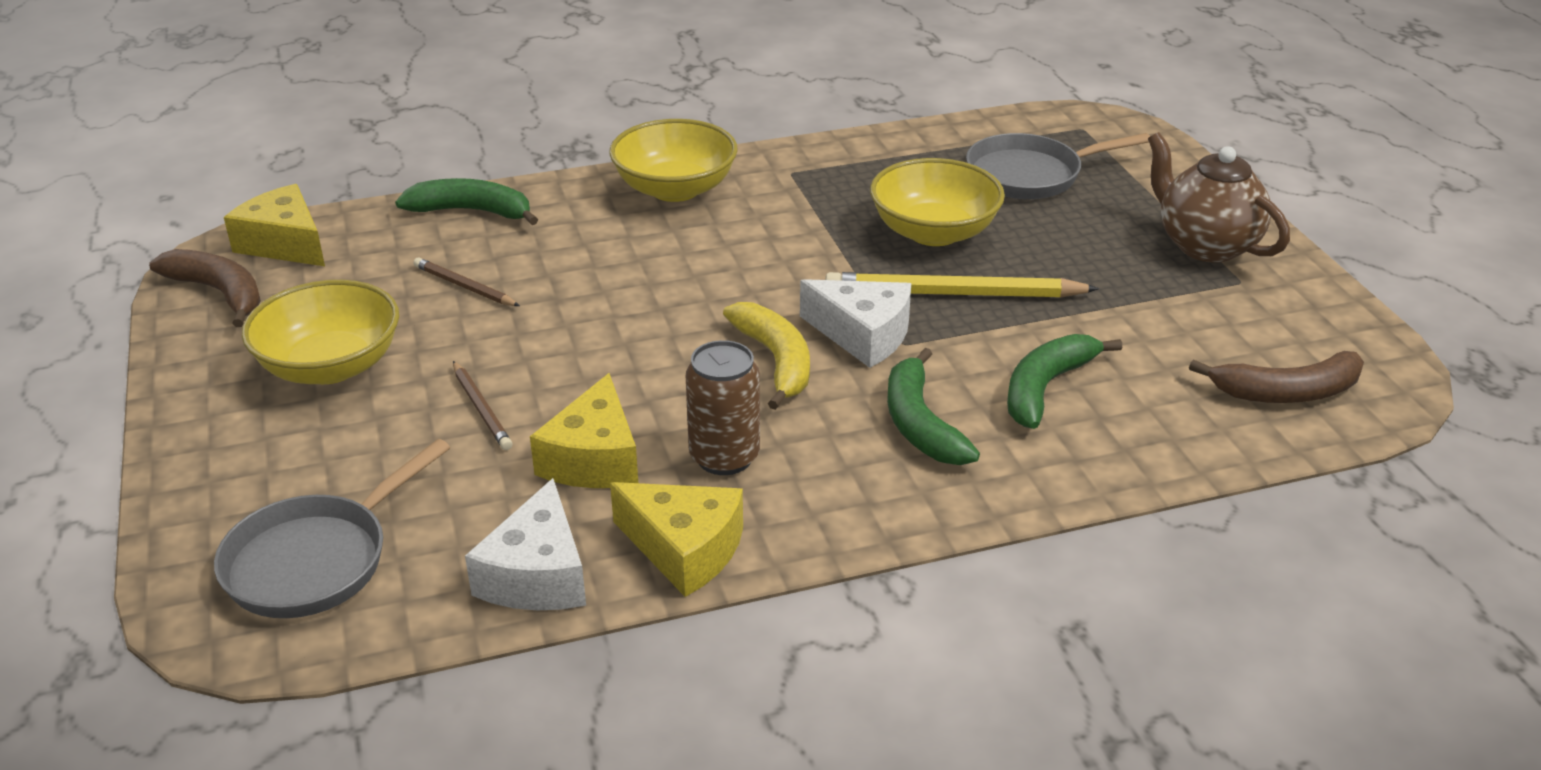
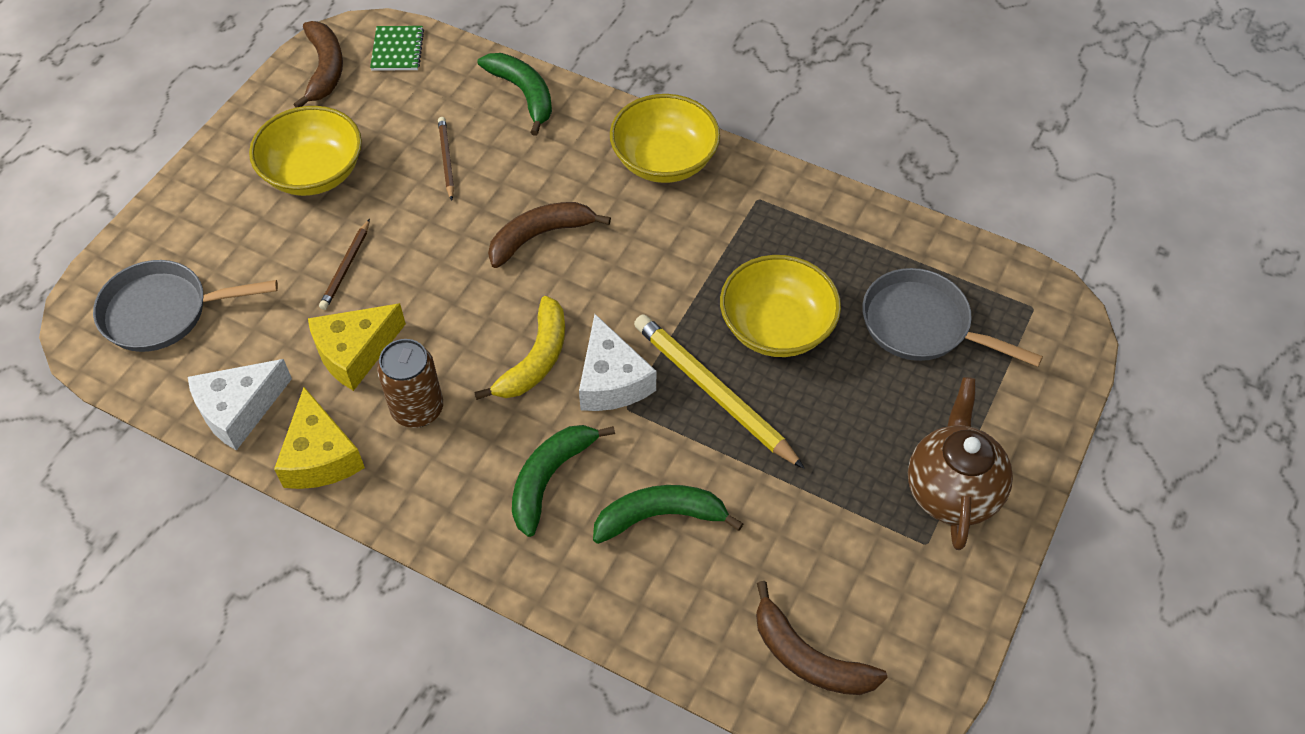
camera: 45 degrees right, 20 degrees up
yellow cheese [224,184,325,266] -> green notebook [370,26,424,71]
none -> brown banana [488,202,611,268]

